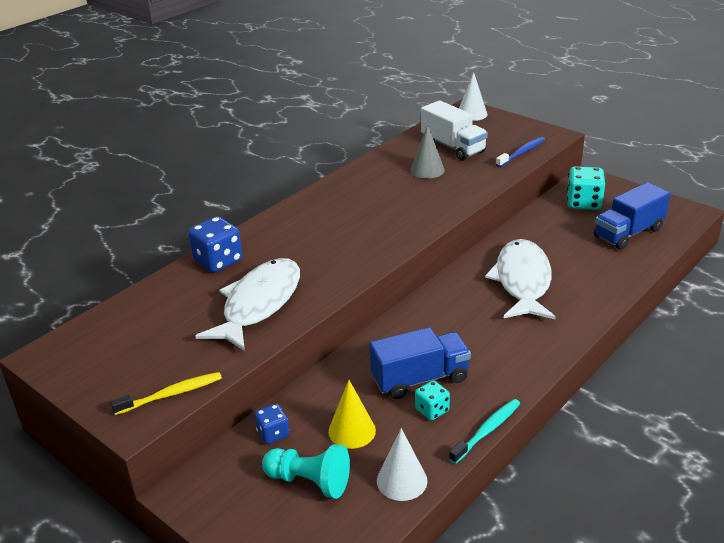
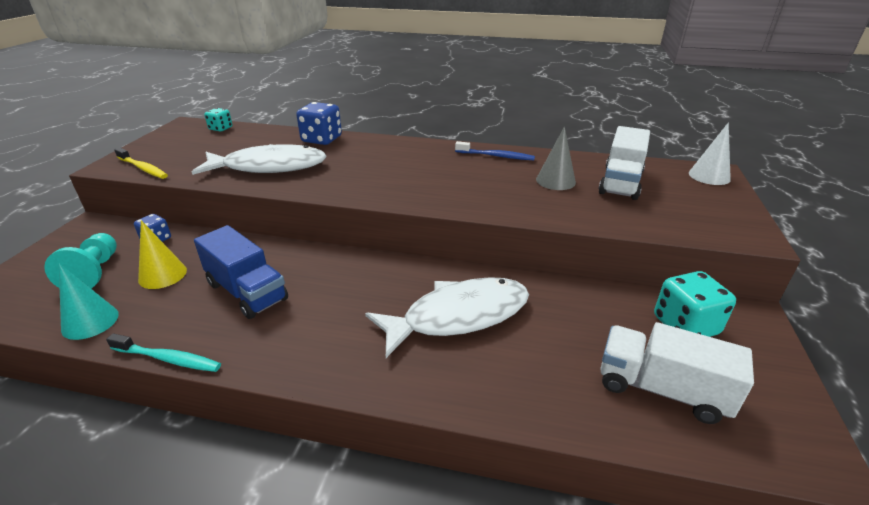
camera: 60 degrees right, 0 degrees up
white cone [377,428,427,501] -> turquoise cone [59,264,119,340]
turquoise dice [415,380,450,420] -> turquoise dice moved to [204,108,232,132]
blue toothbrush [496,137,545,167] -> blue toothbrush moved to [455,141,535,160]
blue truck [594,182,670,250] -> white truck [600,322,754,424]

